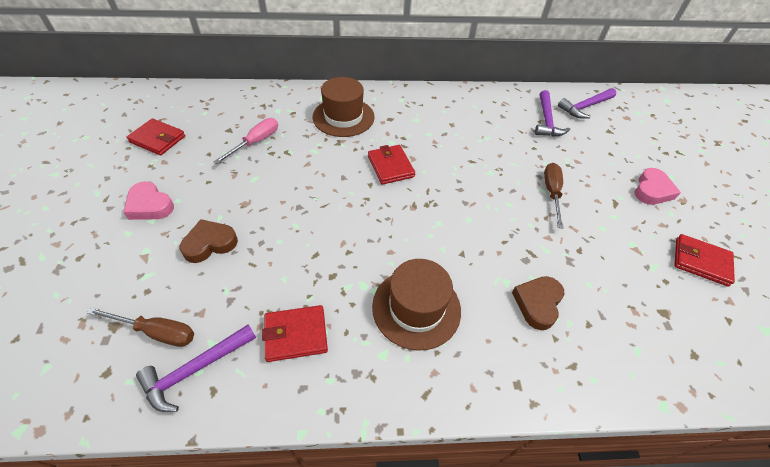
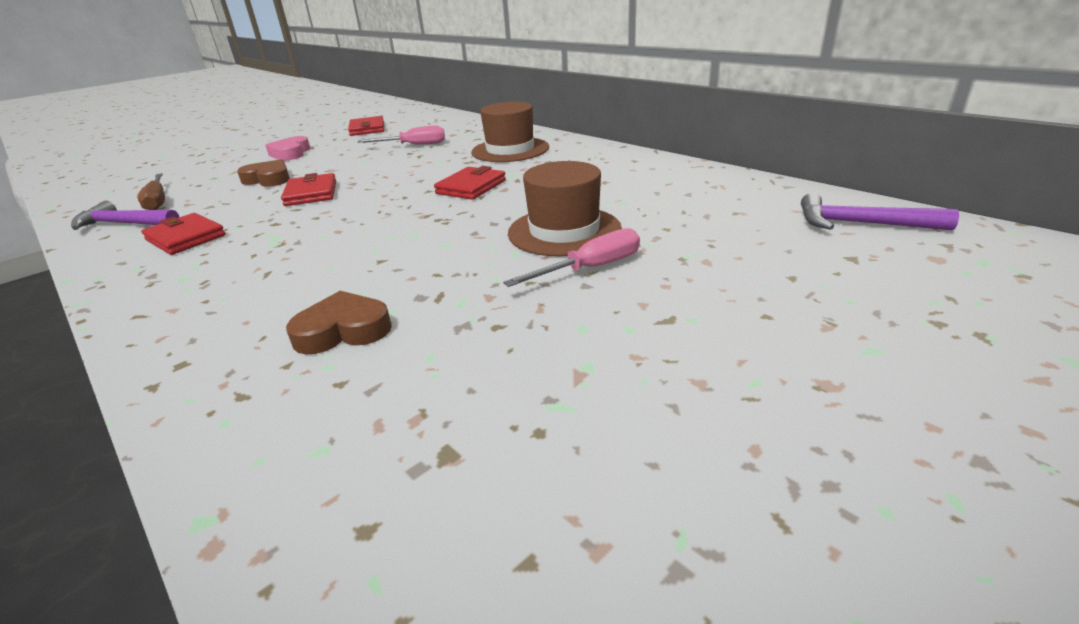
camera: 55 degrees right, 20 degrees down
brown hat [372,259,461,351] -> brown hat moved to [508,161,622,256]
purple hammer [535,90,570,137] -> none
brown screwdriver [544,163,563,229] -> pink screwdriver [503,228,640,287]
pink heart [634,168,681,205] -> none
red wallet [674,234,735,287] -> red wallet moved to [281,173,336,206]

